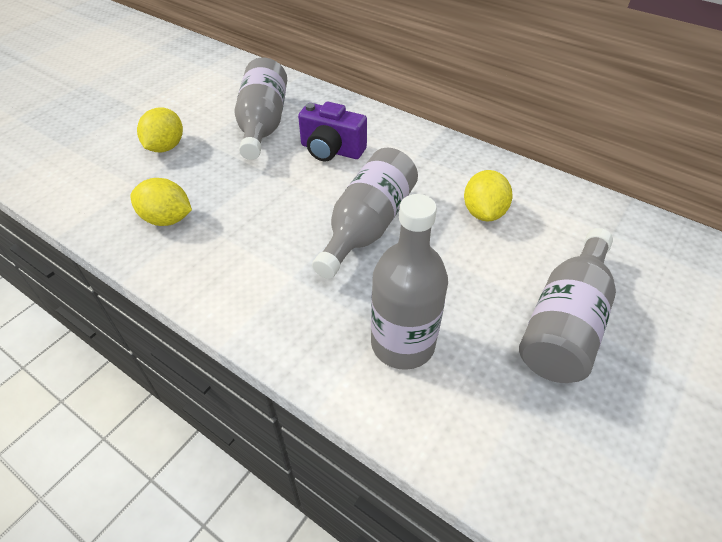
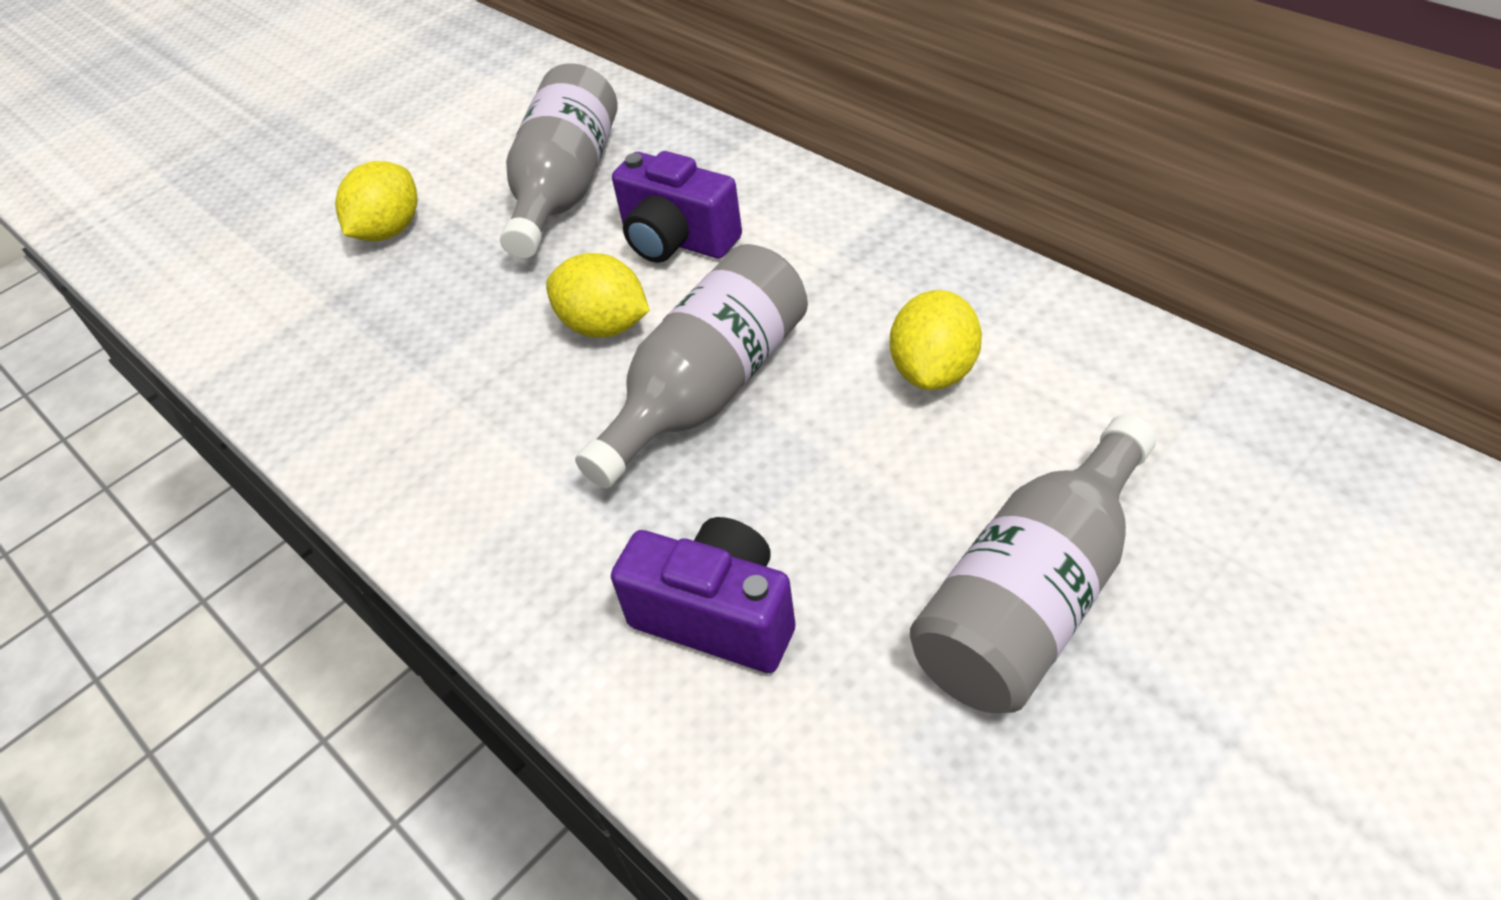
camera: 15 degrees right, 0 degrees up
yellow lemon [130,178,192,226] -> yellow lemon moved to [546,253,650,338]
grey bottle [371,194,448,370] -> purple camera [611,517,795,673]

